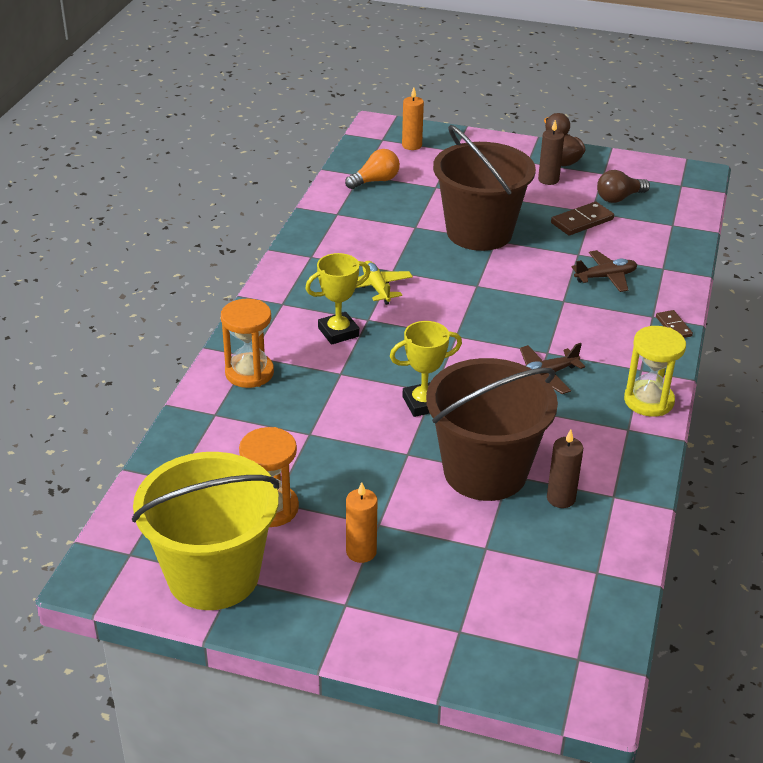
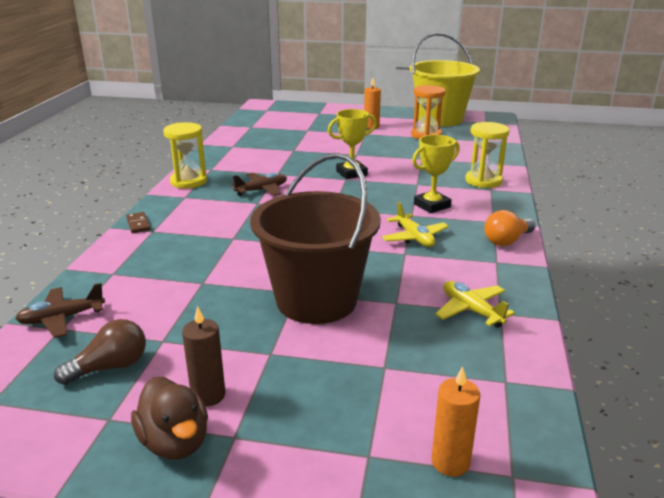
camera: 175 degrees right, 10 degrees down
orange hourglass [221,298,274,388] -> yellow hourglass [465,122,510,188]
orange light bulb [345,149,400,189] -> orange light bulb moved to [484,210,536,246]
brown bucket [426,358,558,501] -> none
brown candle [547,430,583,508] -> none
brown domino [551,202,614,235] -> none
brown plane [572,250,637,292] -> brown plane moved to [15,283,105,338]
none -> yellow plane [435,281,515,328]

